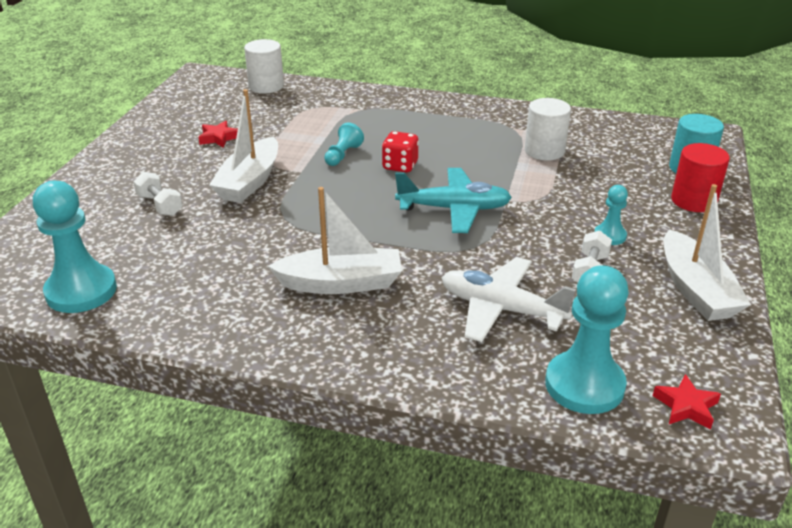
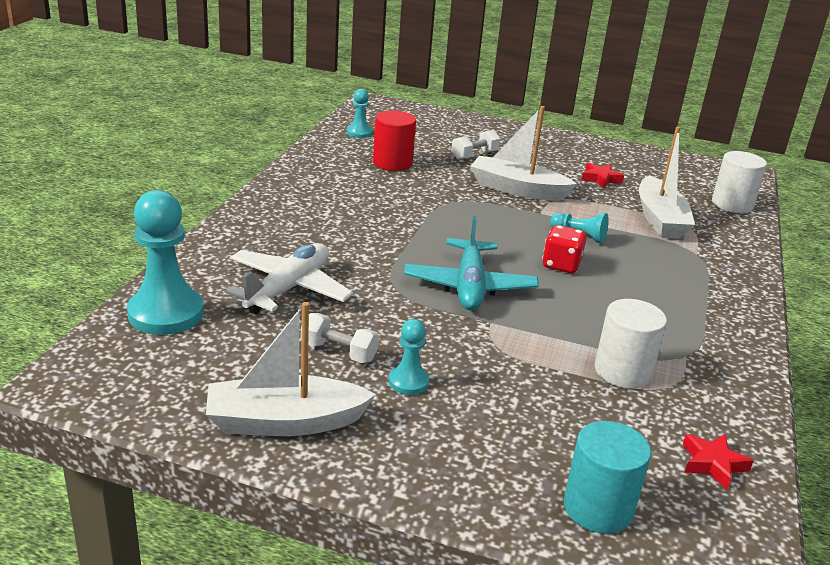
camera: 90 degrees right, 5 degrees down
turquoise pawn [33,181,117,313] -> turquoise pawn [347,89,372,138], size x0.51
white boat [268,187,402,294] -> white boat moved to [639,127,695,239]
red star [653,374,721,430] -> red star moved to [683,434,754,489]
red cylinder [671,143,730,212] -> red cylinder moved to [373,111,416,171]

